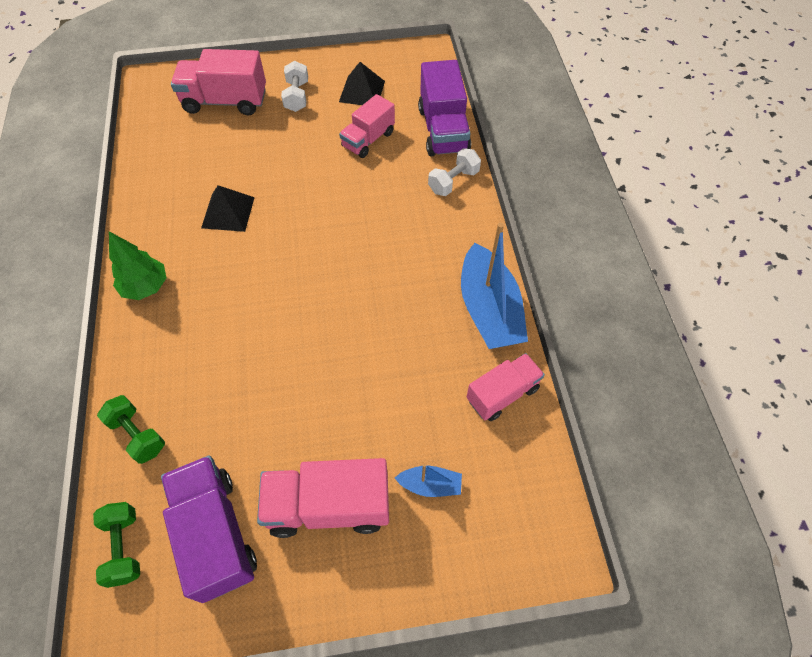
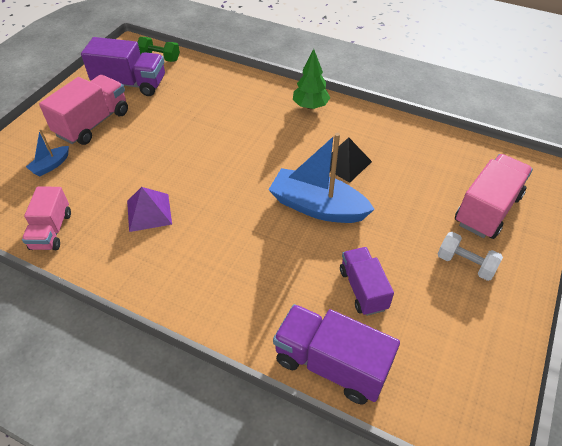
camera: 125 degrees right, 10 degrees down
green dumbbell [97,395,165,464] -> none
black pyramid [339,62,385,105] -> none
pink truck [339,94,395,158] -> purple truck [340,247,394,316]
white dumbbell [428,148,481,196] -> none
blue boat [461,222,528,349] -> blue boat moved to [268,133,375,223]
none -> purple pyramid [127,187,172,232]

